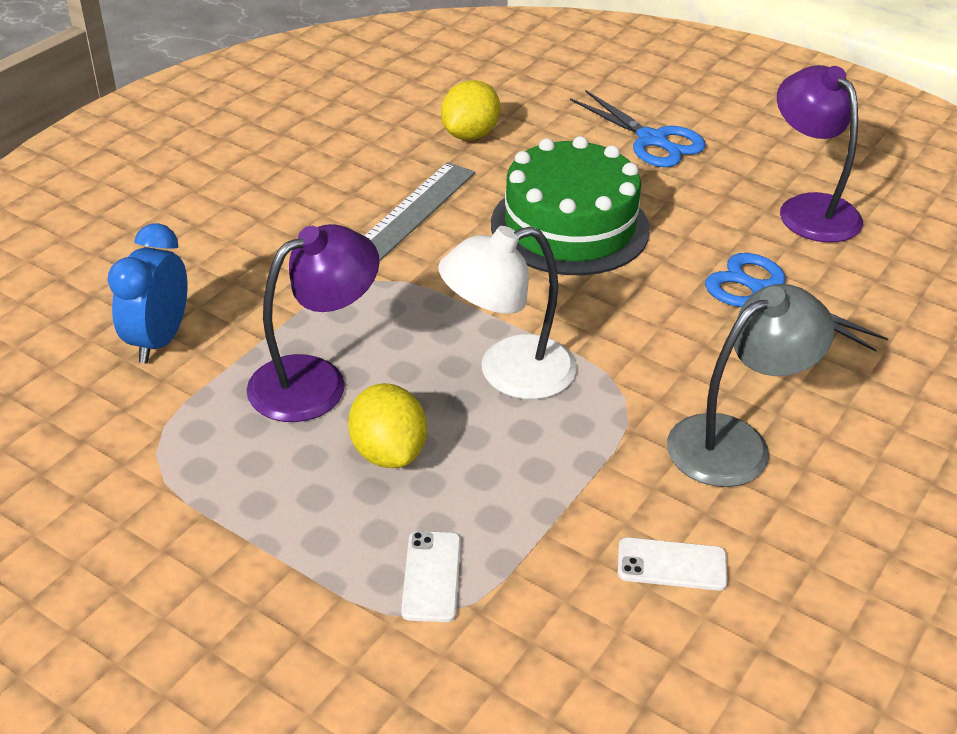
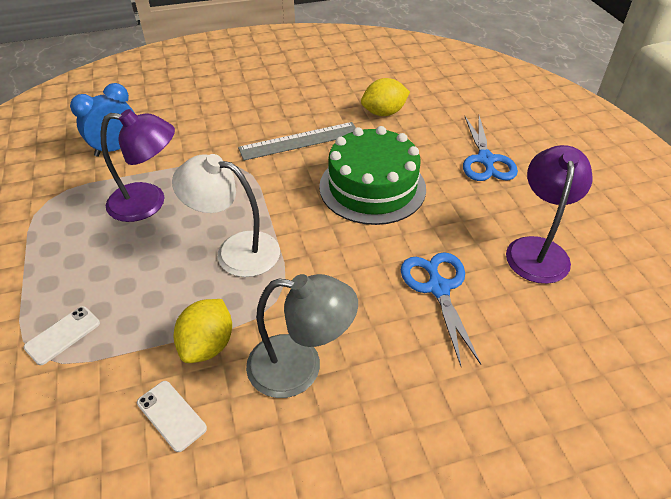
camera: 40 degrees right, 5 degrees up
yellow lemon [348,383,427,468] -> yellow lemon moved to [173,299,232,363]

